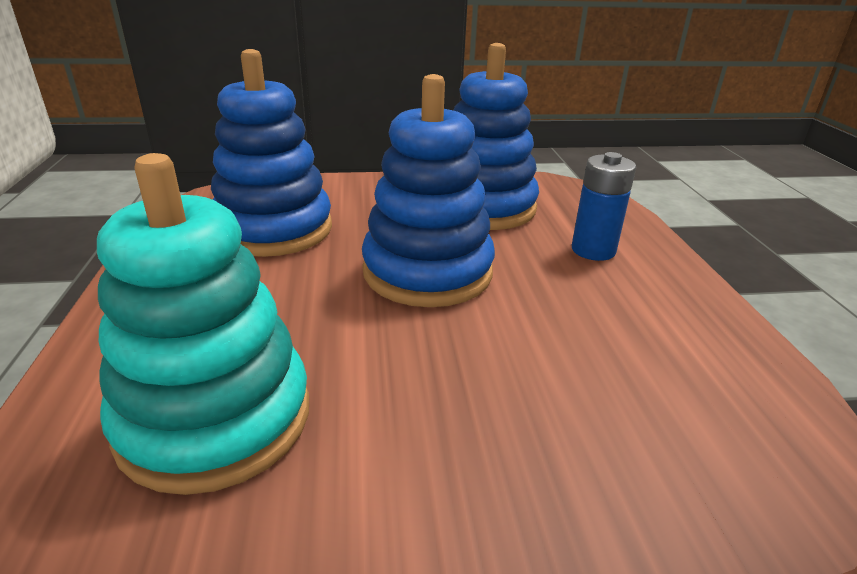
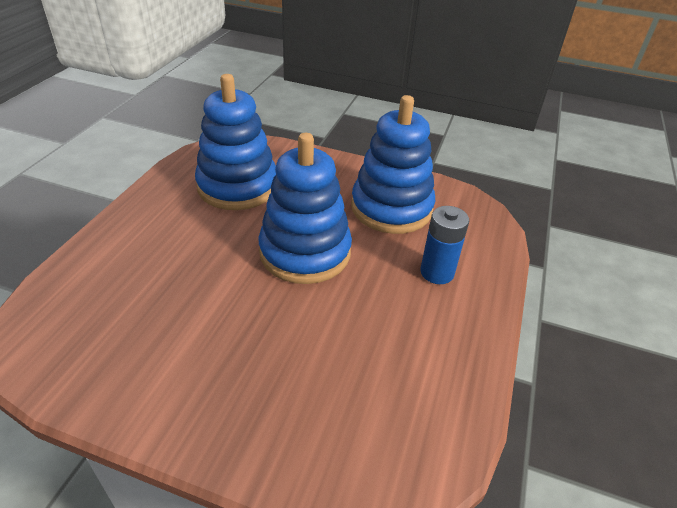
camera: 25 degrees right, 10 degrees up
turquoise stacking toy [97,153,309,495] -> none

